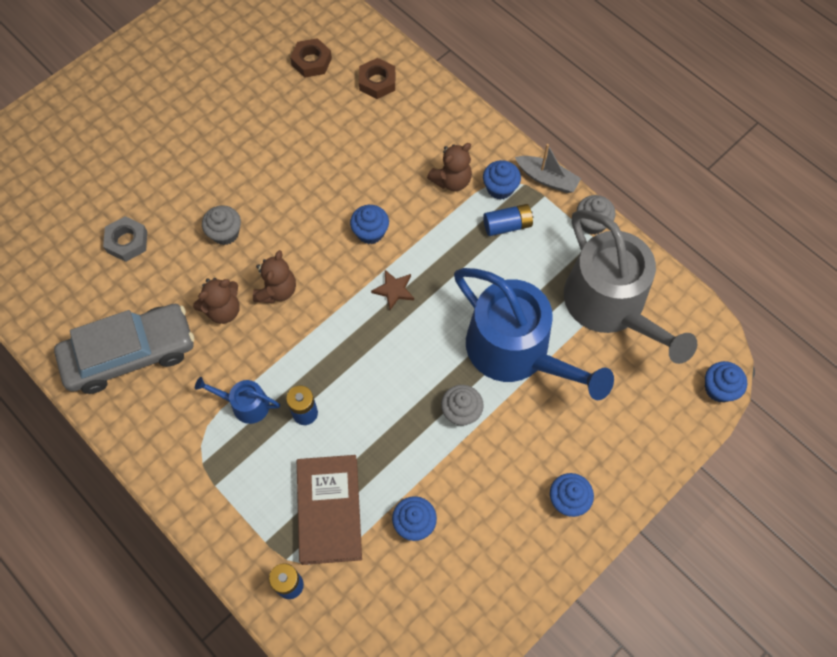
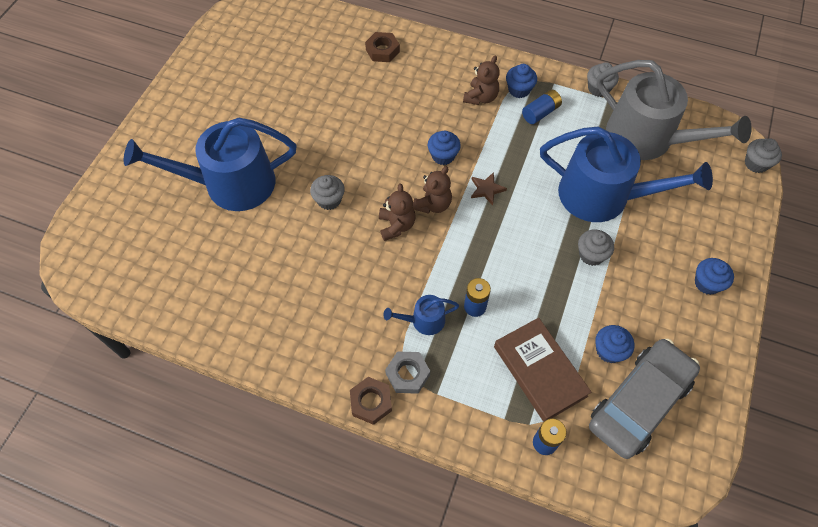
camera: 25 degrees left, 5 degrees down
grey car [54,304,194,394] -> grey car moved to [589,339,700,459]
grey nut [103,216,147,262] -> grey nut moved to [385,351,430,394]
brown teddy bear [193,278,240,324] -> brown teddy bear moved to [413,166,452,214]
brown nut [290,38,332,77] -> brown nut moved to [350,377,392,425]
grey boat [515,144,581,193] -> none
blue cupcake [705,361,747,402] -> grey cupcake [745,138,782,173]
none -> blue watering can [124,118,297,211]

